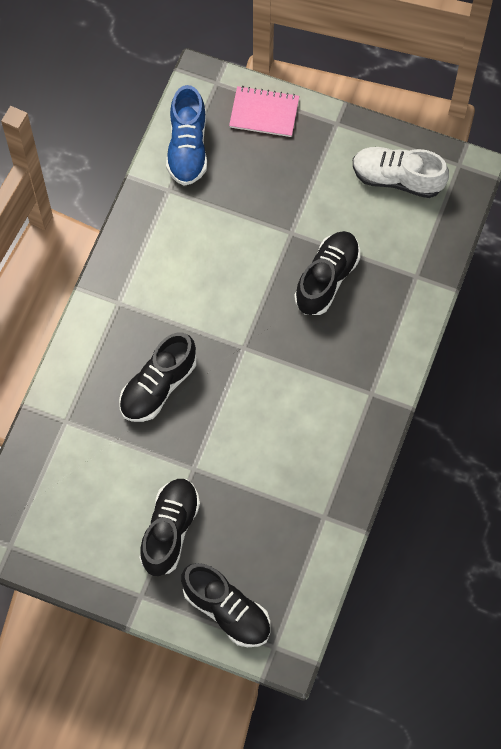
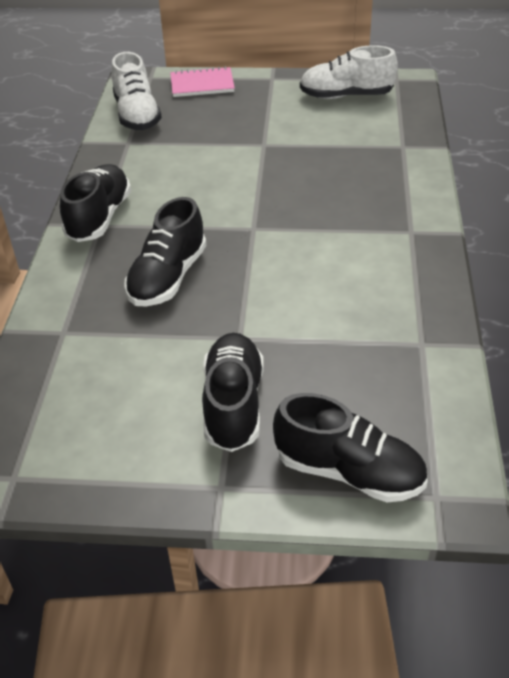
camera: 15 degrees left, 25 degrees down
blue shoe [166,85,207,186] -> white shoe [111,52,162,130]
black shoe [294,231,360,315] -> black shoe moved to [60,164,131,242]

